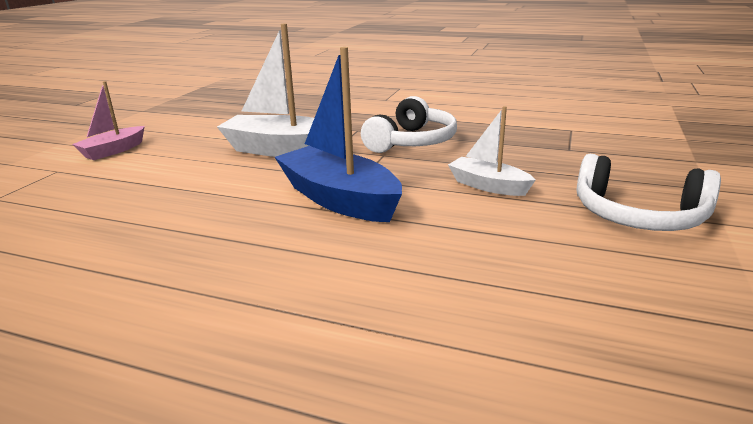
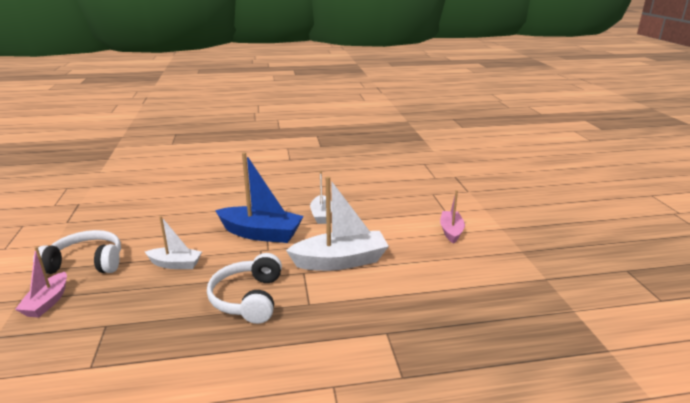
camera: 150 degrees right, 0 degrees up
none -> pink boat [15,247,67,318]
none -> white boat [310,171,332,224]

